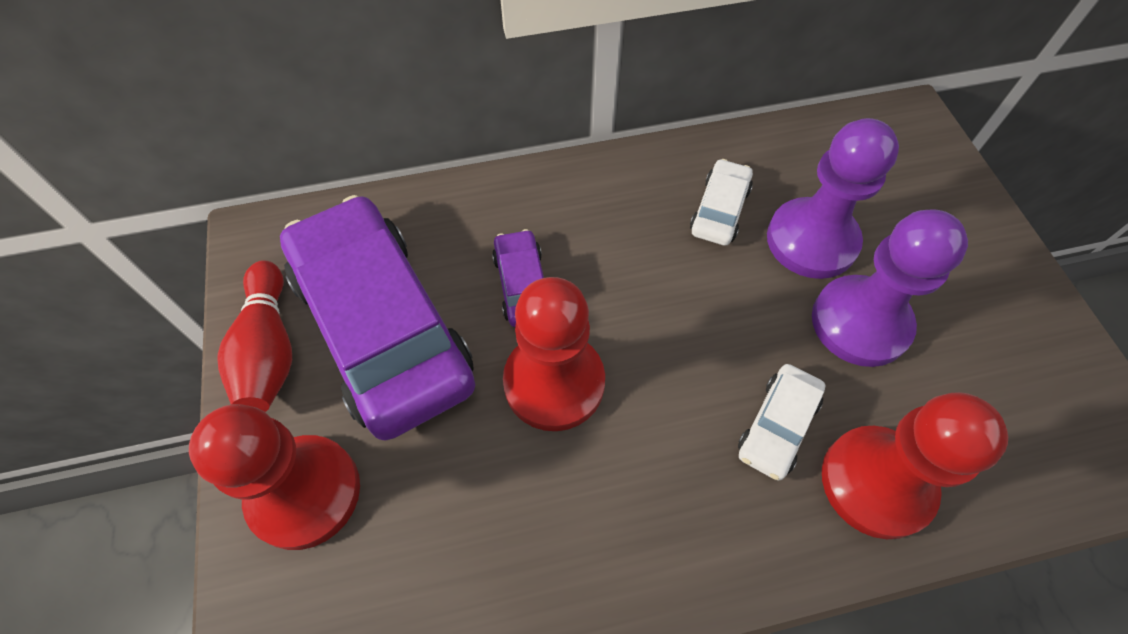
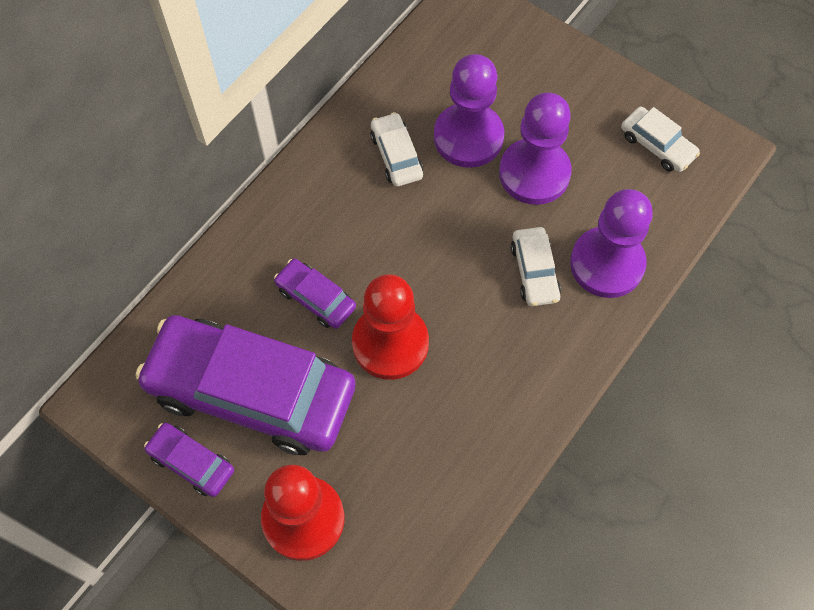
camera: 40 degrees left, 5 degrees up
red bowling pin [217,260,292,412] -> purple car [144,423,234,497]
red pawn [822,392,1008,539] -> purple pawn [570,189,653,298]
none -> white car [621,106,700,172]

